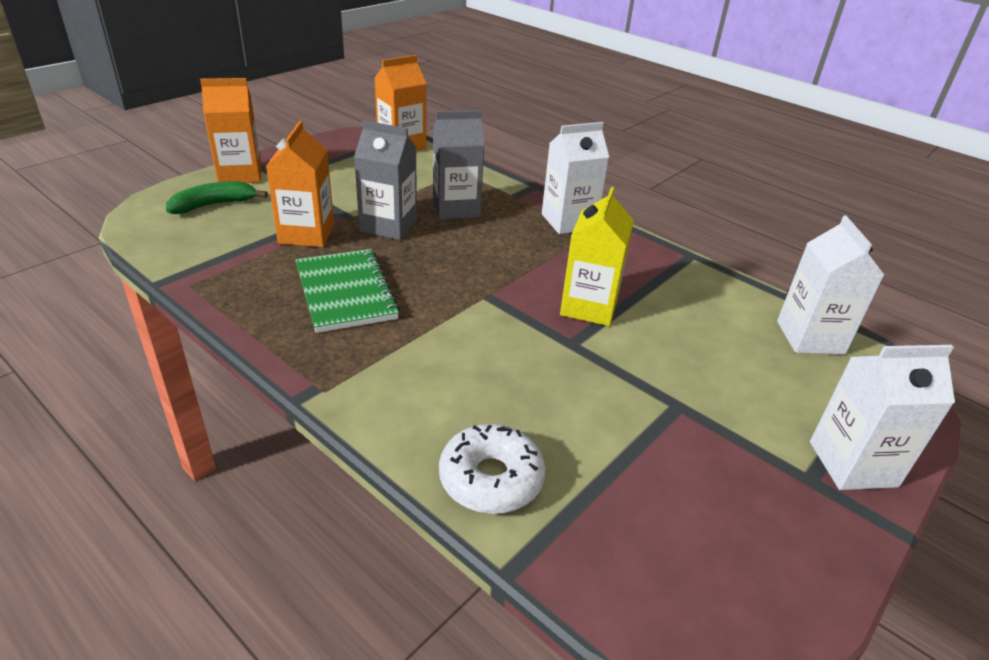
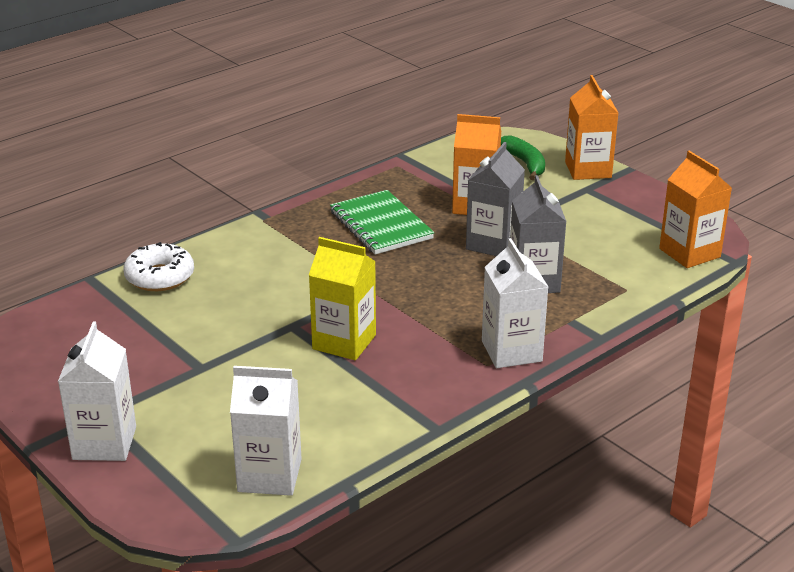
camera: 100 degrees right, 5 degrees down
green notebook [295,249,400,333] -> green notebook turned 75 degrees clockwise [330,190,435,254]

